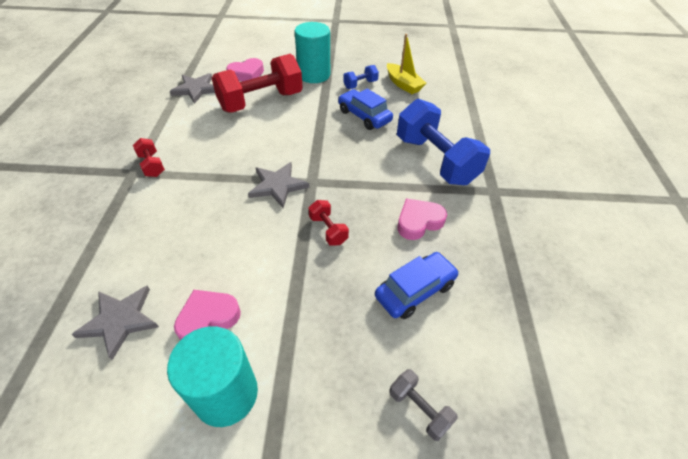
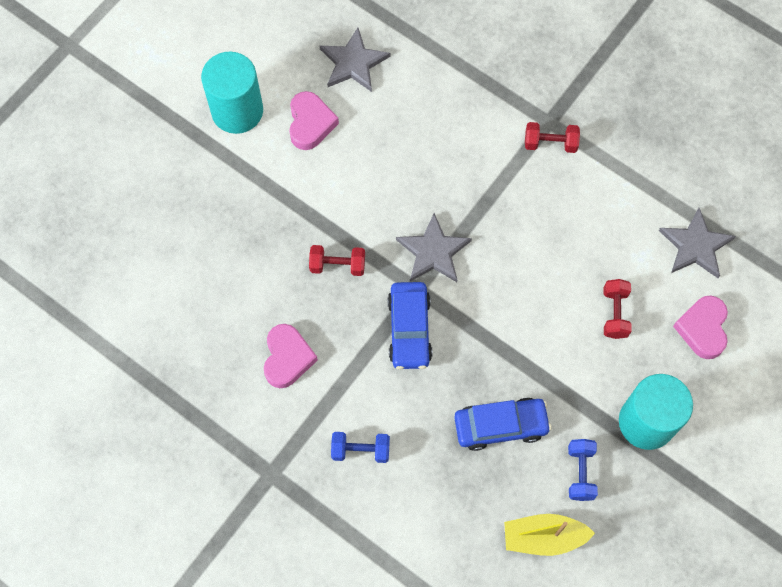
camera: 125 degrees right, 20 degrees up
red dumbbell [212,54,303,113] -> red dumbbell [604,279,632,339], size x0.44
blue car [375,252,459,319] -> blue car moved to [388,282,432,370]
grey dumbbell [389,369,458,441] -> none
blue dumbbell [397,99,490,185] -> blue dumbbell [331,432,390,463], size x0.44

